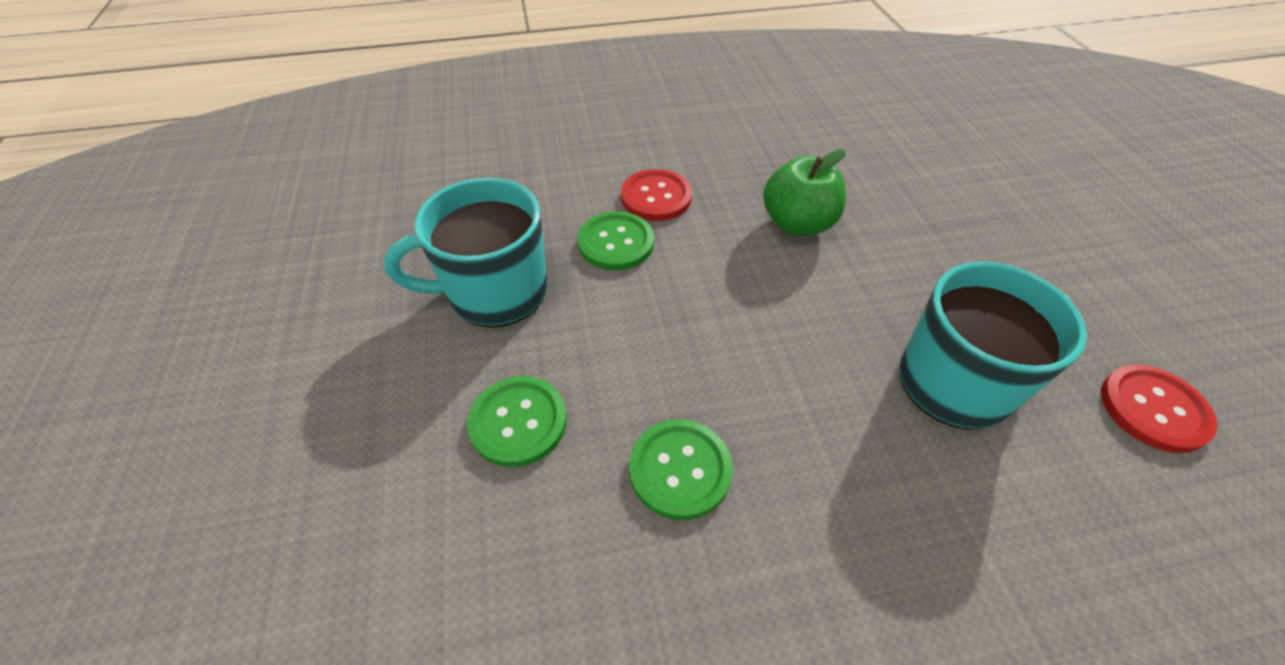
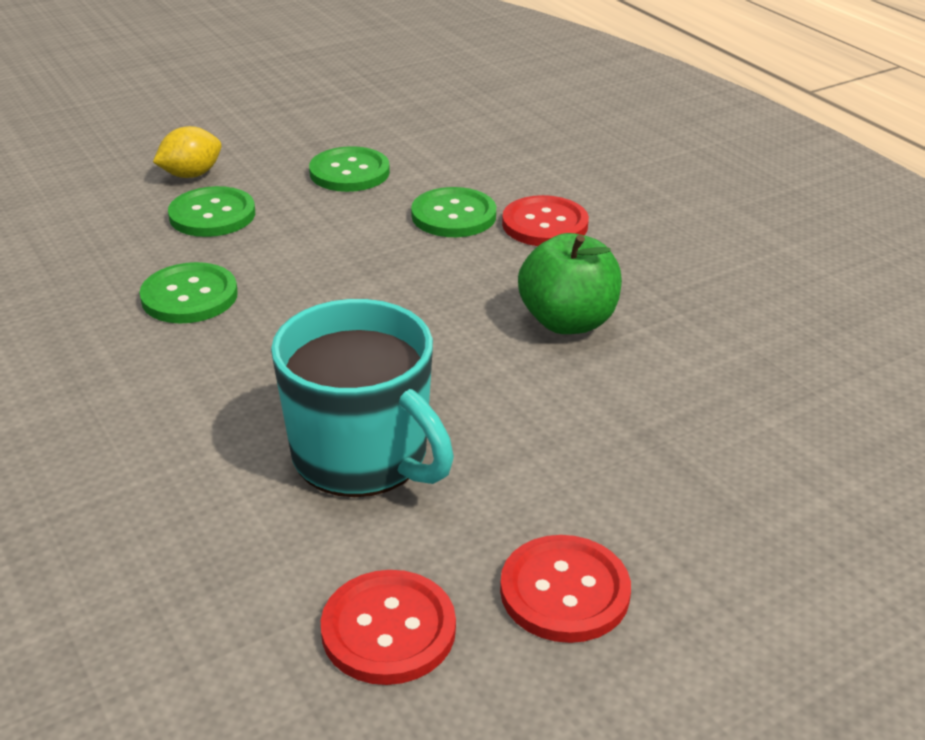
camera: 70 degrees right, 15 degrees down
turquoise mug [384,178,547,328] -> green button [309,146,390,192]
none -> yellow lemon [153,126,222,178]
none -> red button [500,535,631,643]

